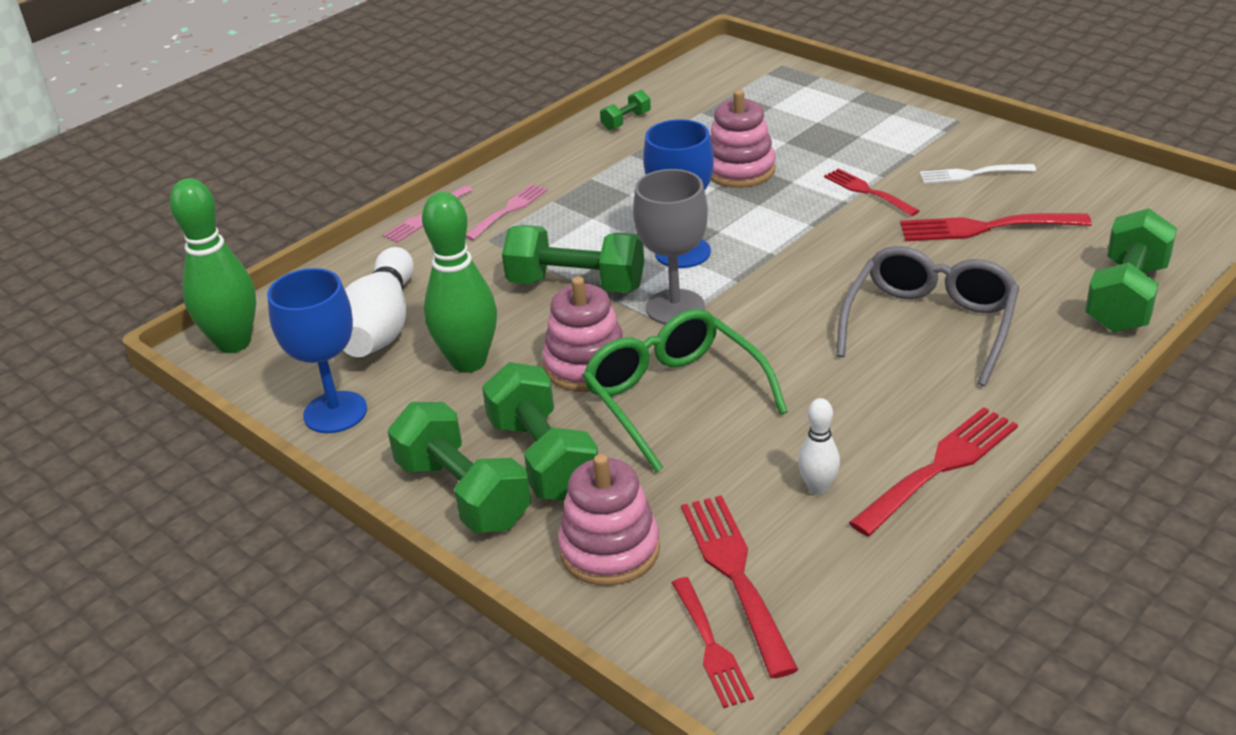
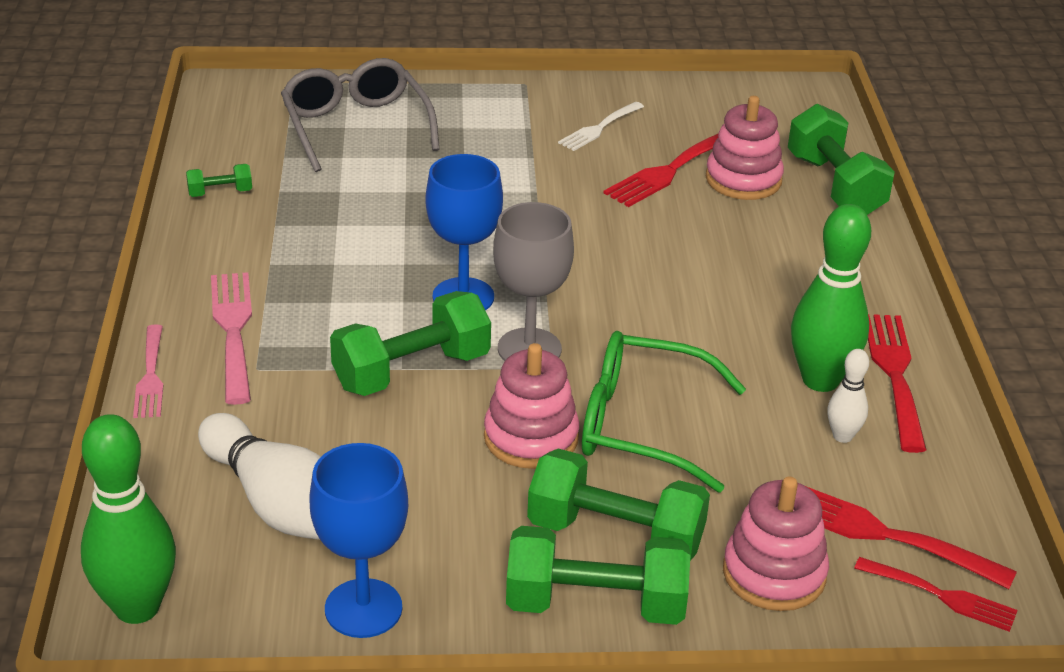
camera: 50 degrees left, 0 degrees up
green bowling pin [422,192,497,373] -> green bowling pin moved to [791,204,871,392]
pink fork [466,184,548,240] -> pink fork [211,272,252,405], size x1.54
green dumbbell [600,90,651,130] -> green dumbbell turned 75 degrees clockwise [186,164,252,197]
pink stacking toy [710,90,776,188] -> pink stacking toy moved to [706,96,784,200]
red fork [824,168,920,216] -> none
grey glasses [836,246,1019,386] -> grey glasses moved to [281,58,440,172]

